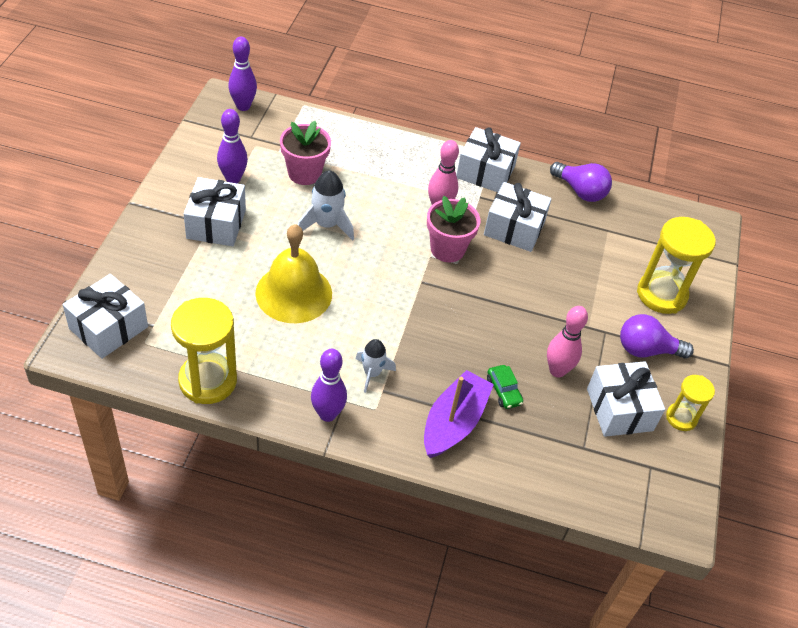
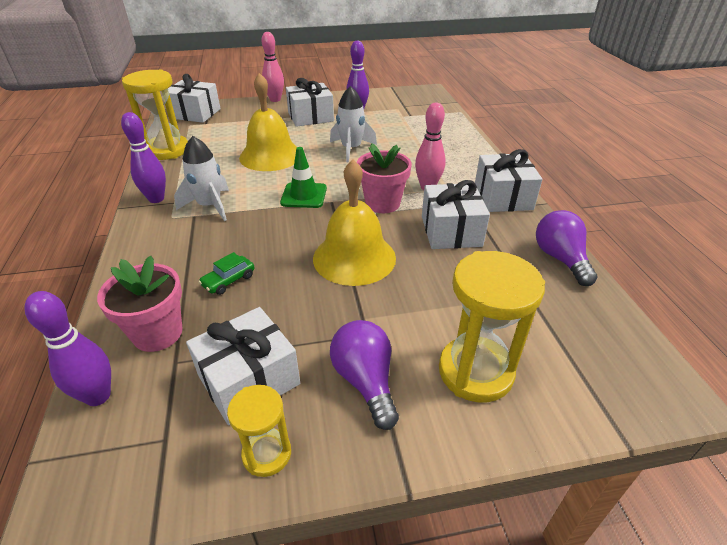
camera: 70 degrees right, 10 degrees down
purple bowling pin [228,37,257,111] -> purple bowling pin moved to [24,291,111,406]
pink flower pot [280,121,331,185] -> pink flower pot moved to [97,255,182,352]
white rocket [355,339,396,393] -> white rocket [174,136,229,221], size x1.50
purple boat [424,370,494,458] -> none
pink bowling pin [547,306,588,377] -> pink bowling pin moved to [261,32,284,102]
purple light bulb [550,162,612,202] -> purple light bulb turned 150 degrees clockwise [536,210,598,286]
none -> green traffic cone [280,147,327,208]
none -> yellow bell [313,159,396,286]

